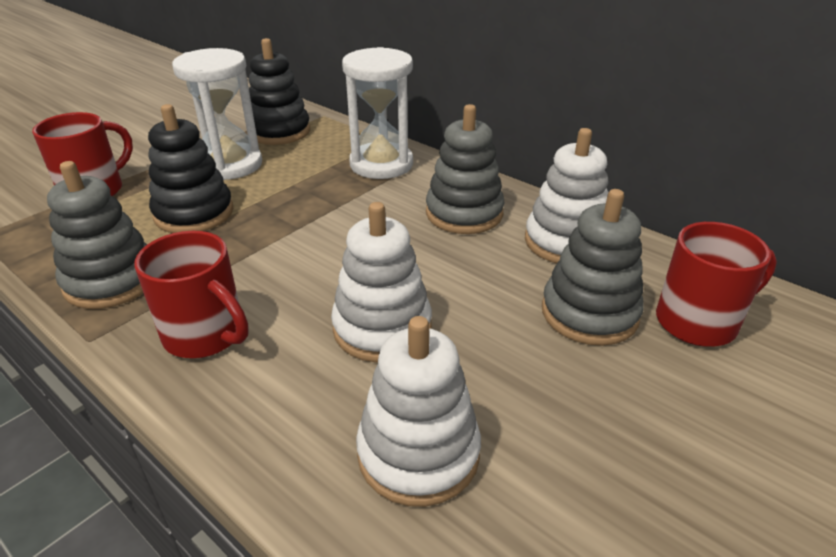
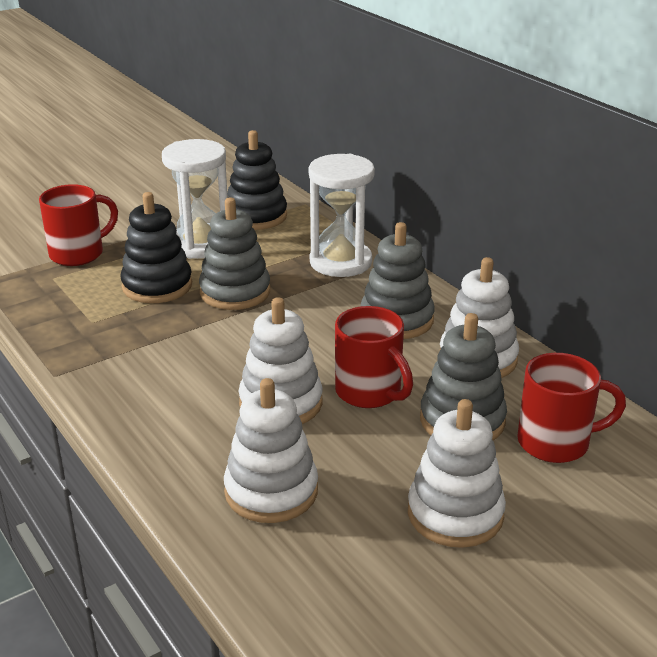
camera: 15 degrees right, 5 degrees down
grey stacking toy [47,161,147,309] -> grey stacking toy moved to [199,197,270,310]
red mug [134,231,249,358] -> red mug moved to [335,306,413,408]
none -> white stacking toy [408,399,506,548]

